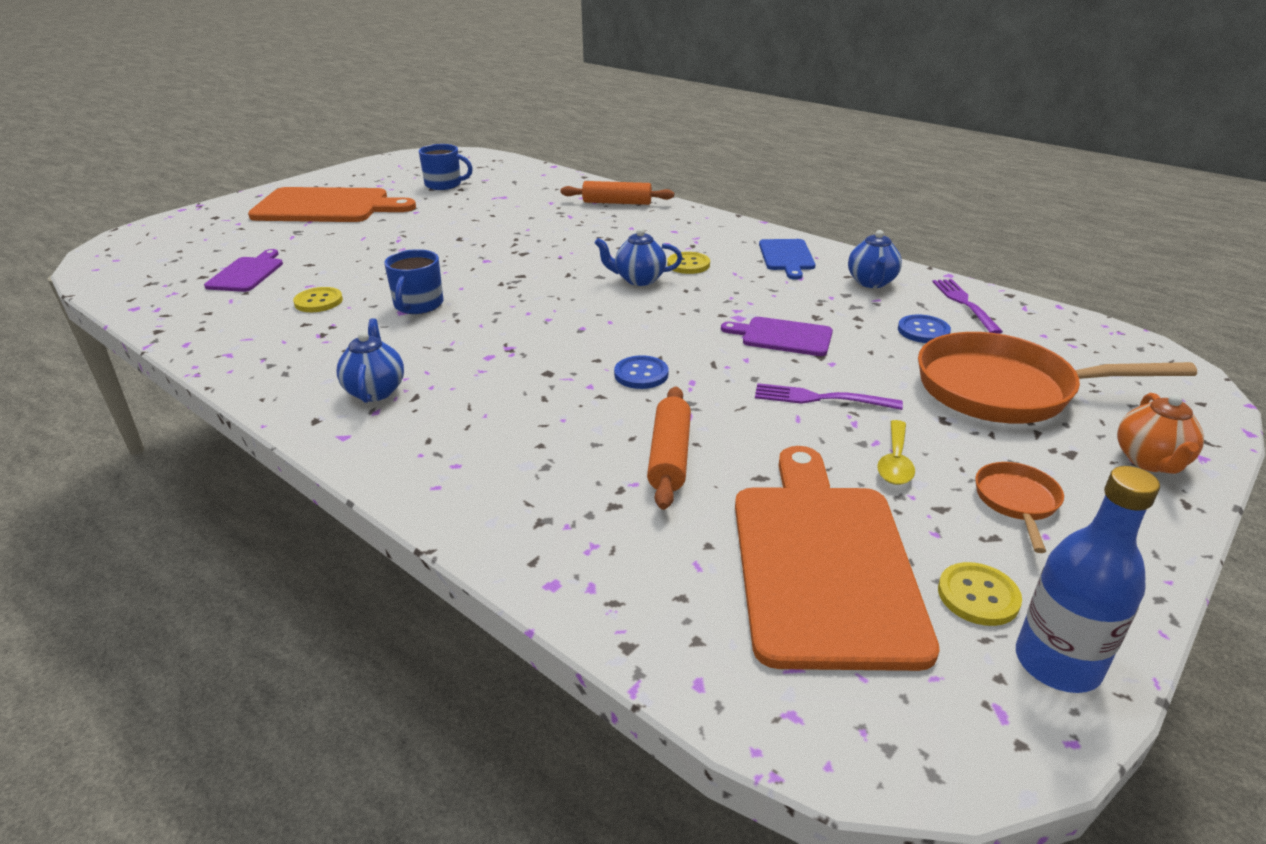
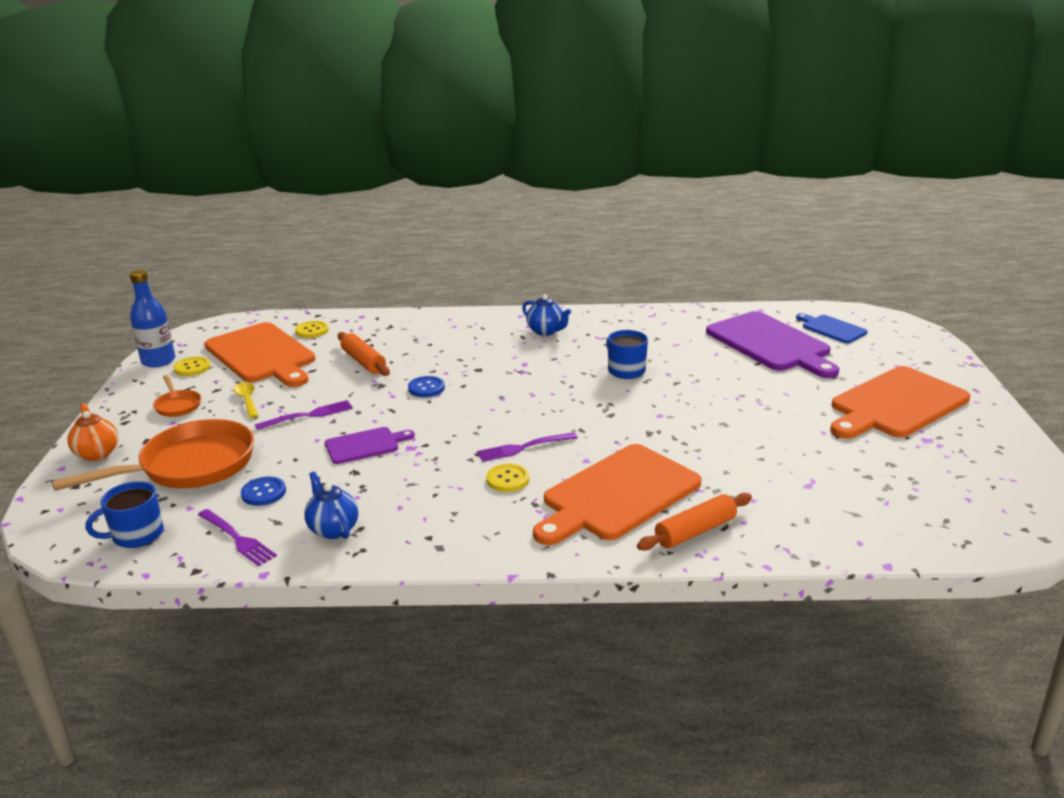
camera: 140 degrees right, 5 degrees down
purple cutting board [204,249,283,292] -> purple cutting board [706,311,839,378], size x1.96
yellow button [293,287,343,312] -> yellow button moved to [295,321,329,338]
blue mug [419,144,473,190] -> blue mug moved to [86,481,164,548]
blue teapot [595,228,682,286] -> purple fork [477,432,578,462]
blue cutting board [759,239,815,280] -> blue cutting board moved to [796,313,868,343]
none -> orange cutting board [533,444,702,545]

